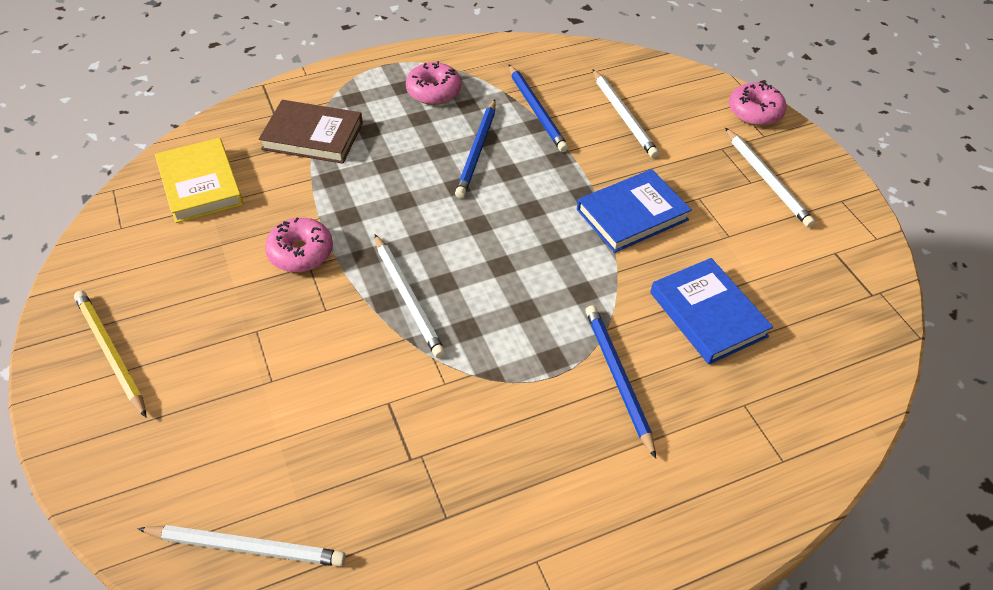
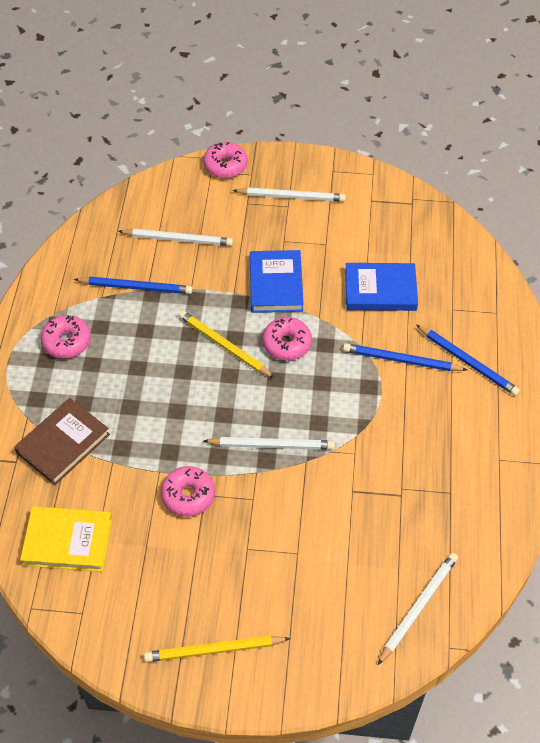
camera: 60 degrees left, 5 degrees up
blue pencil [455,100,496,198] -> blue pencil moved to [416,325,520,396]
none -> yellow pencil [178,310,275,378]
none -> pink donut [262,317,312,361]

